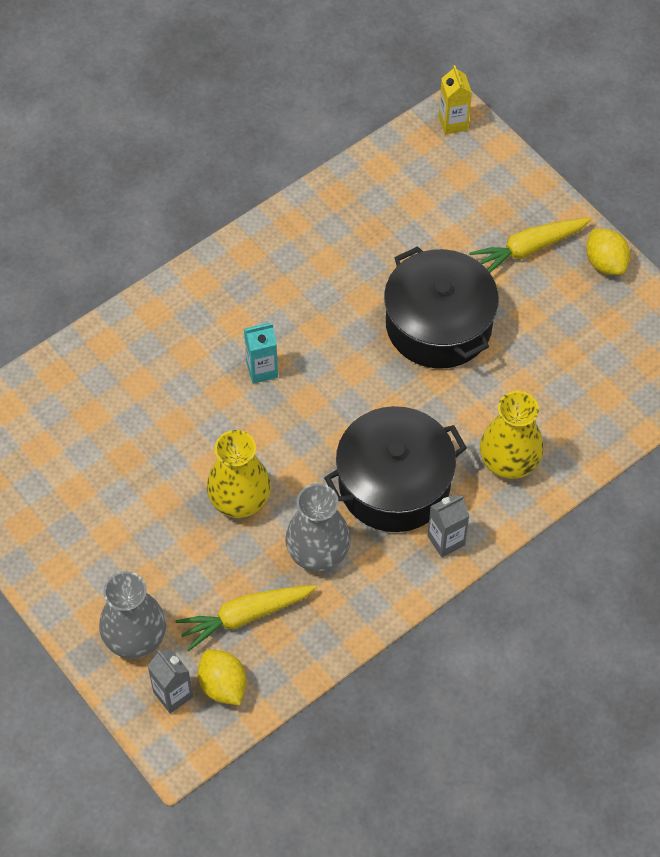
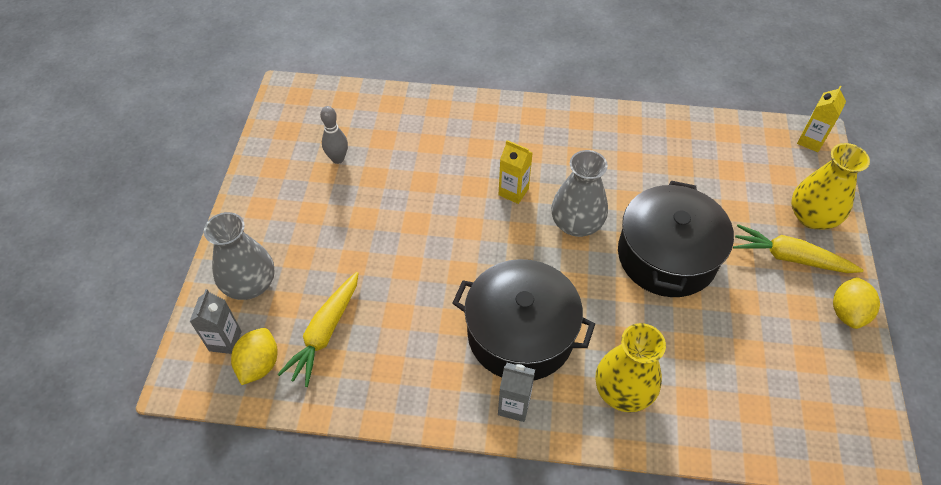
camera: 45 degrees right, 5 degrees down
yellow carrot [176,585,317,651] -> yellow carrot turned 90 degrees counterclockwise [277,272,359,387]
yellow vase [207,430,271,518] -> yellow vase moved to [791,143,870,230]
turquoise carton [244,323,278,384] -> yellow carton [498,140,533,204]
grey vase [285,483,351,571] -> grey vase moved to [551,150,608,237]
none -> grey bowling pin [320,106,348,164]

